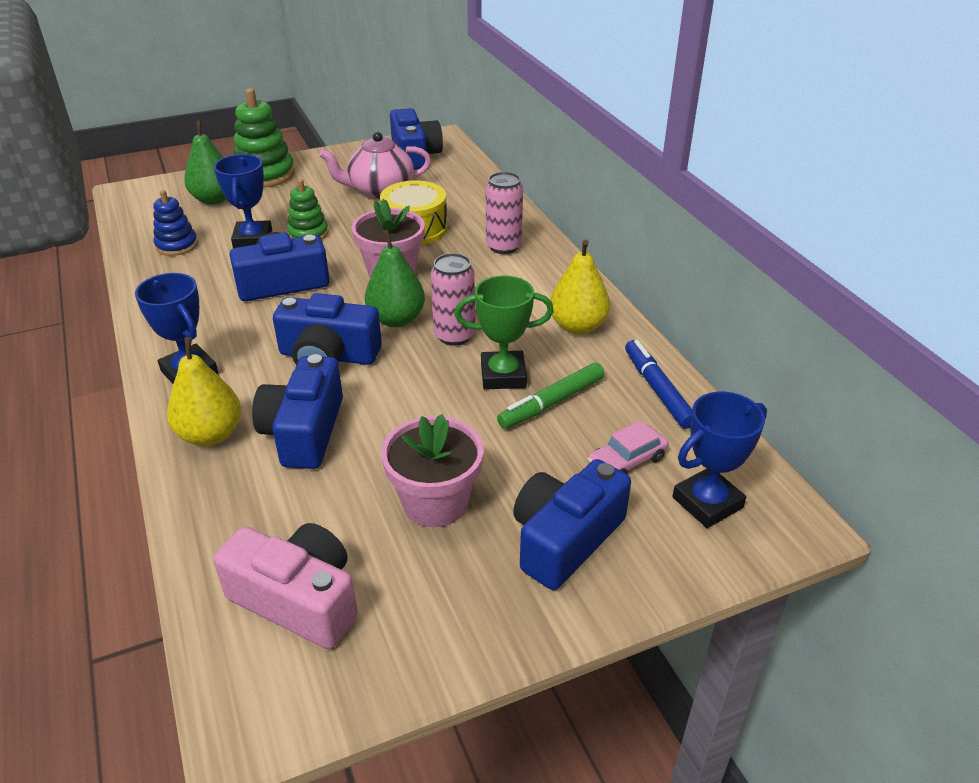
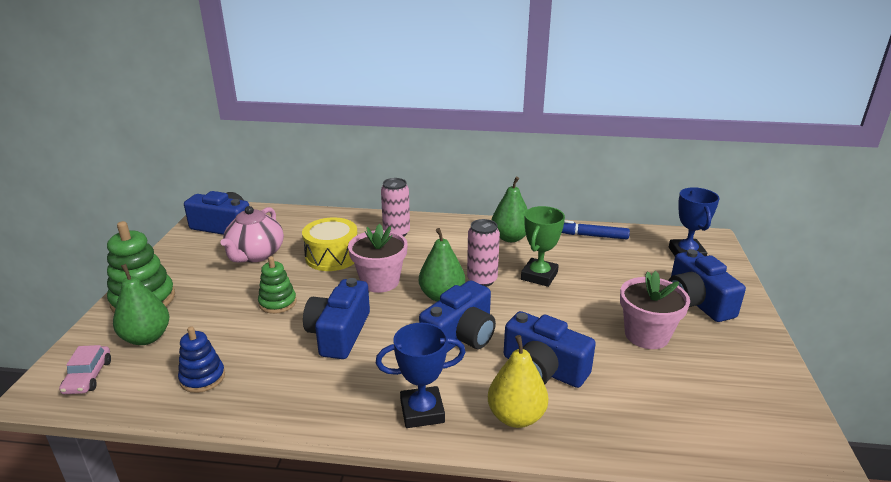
camera: 60 degrees left, 10 degrees down
pink camera [213,523,358,649] -> none
blue trophy [214,154,272,248] -> none
green marker [497,363,605,429] -> none
yellow pear [550,240,610,335] -> green pear [492,177,528,242]
pink car [588,421,669,474] -> pink car moved to [59,345,111,394]

